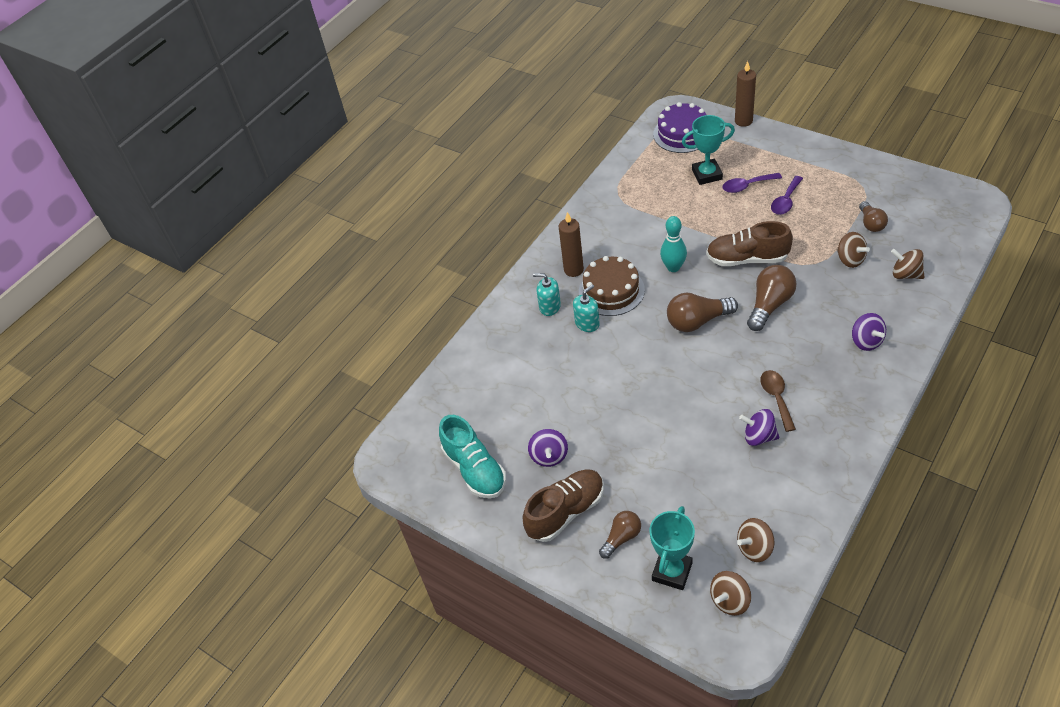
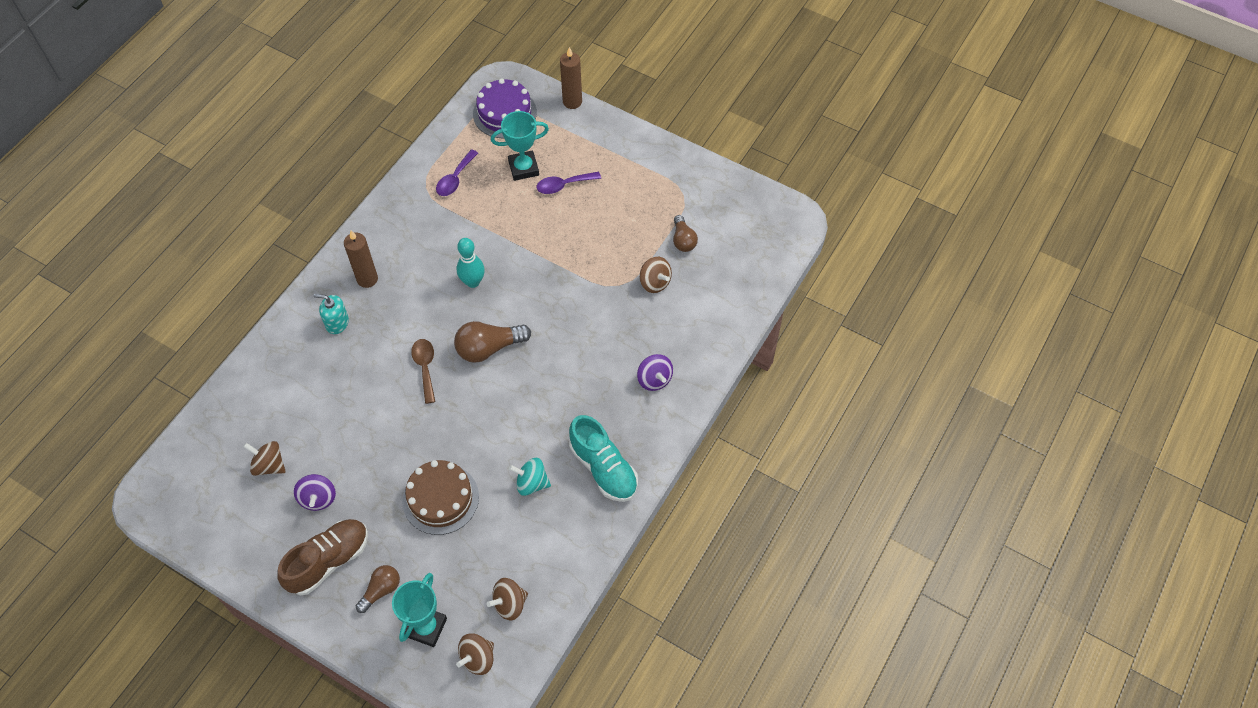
camera: 10 degrees left, 10 degrees up
turquoise shoe [439,415,506,498] -> turquoise shoe moved to [569,415,638,502]
turquoise soap dispenser [573,284,600,332] -> none
brown cake [579,256,645,316] -> brown cake moved to [402,460,479,535]
brown shoe [706,221,793,267] -> none
purple spinning top [739,409,779,446] -> turquoise spinning top [509,458,551,496]
brown light bulb [747,265,797,331] -> none
brown spoon [760,370,796,432] -> brown spoon moved to [411,339,435,404]
purple spoon [771,176,803,215] -> purple spoon moved to [436,149,478,196]
brown spinning top [891,249,925,279] -> brown spinning top moved to [243,441,286,476]

